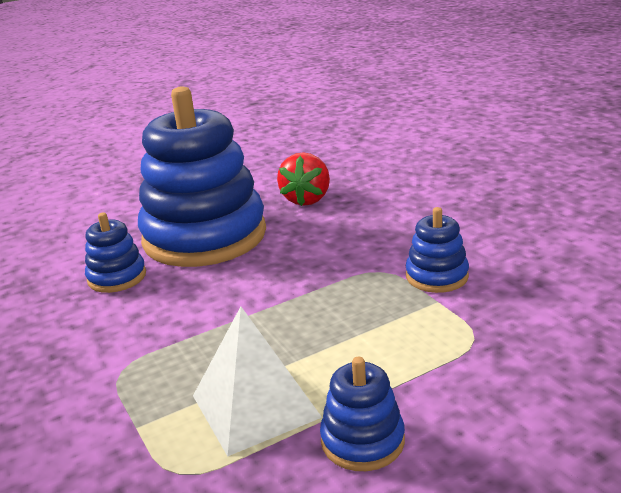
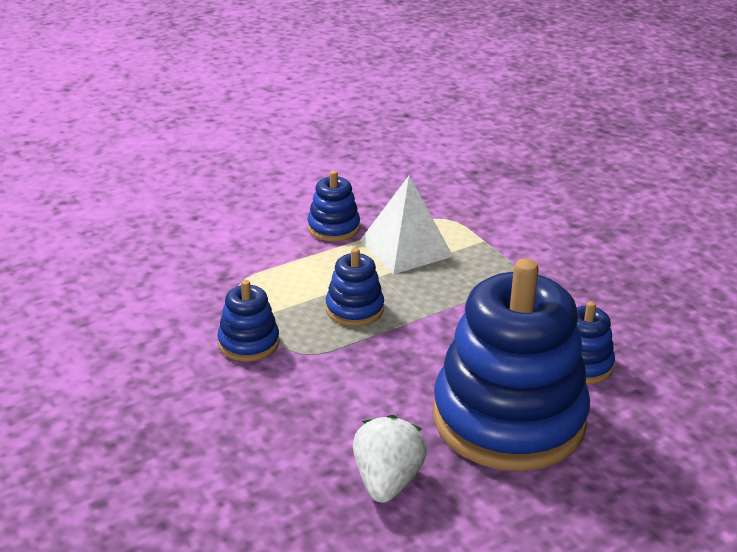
camera: 175 degrees right, 5 degrees up
red strawberry [277,152,330,206] -> white strawberry [353,415,427,503]
none -> blue stacking toy [326,248,384,326]

